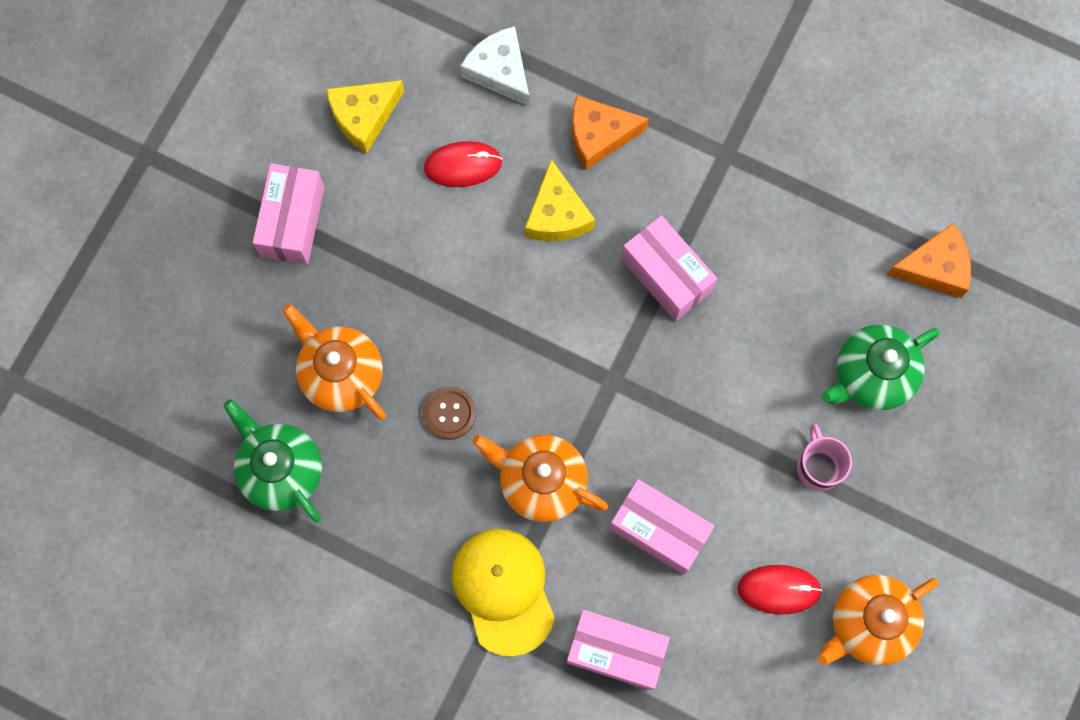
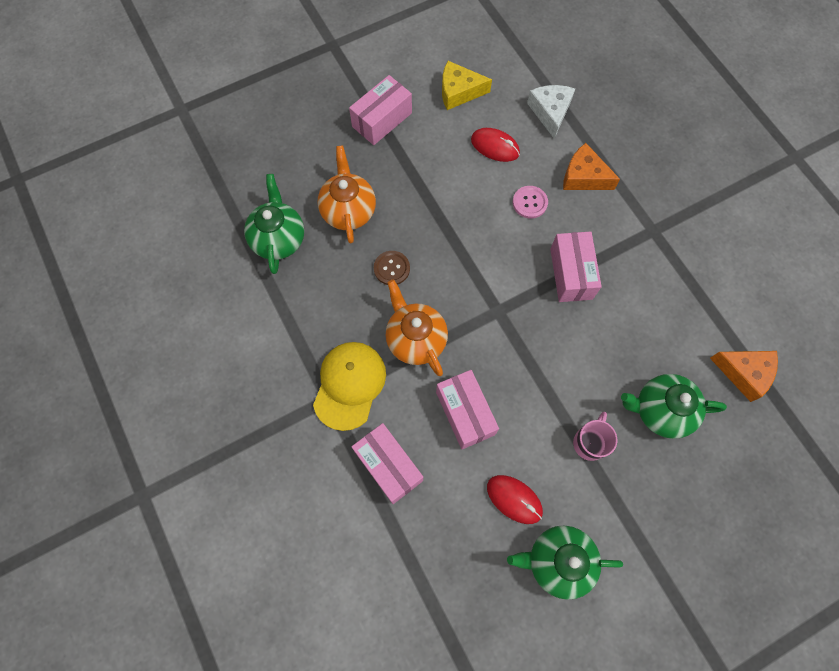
camera: 35 degrees right, 5 degrees down
yellow cheese [525,159,595,241] -> pink button [513,186,548,219]
orange teapot [818,575,938,665] -> green teapot [507,526,623,600]

